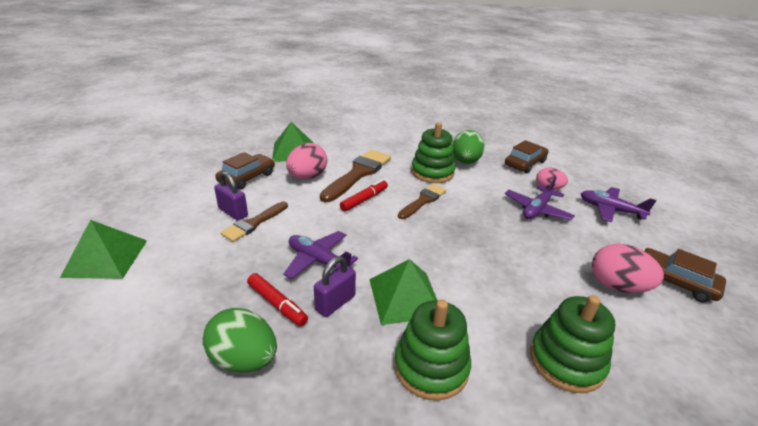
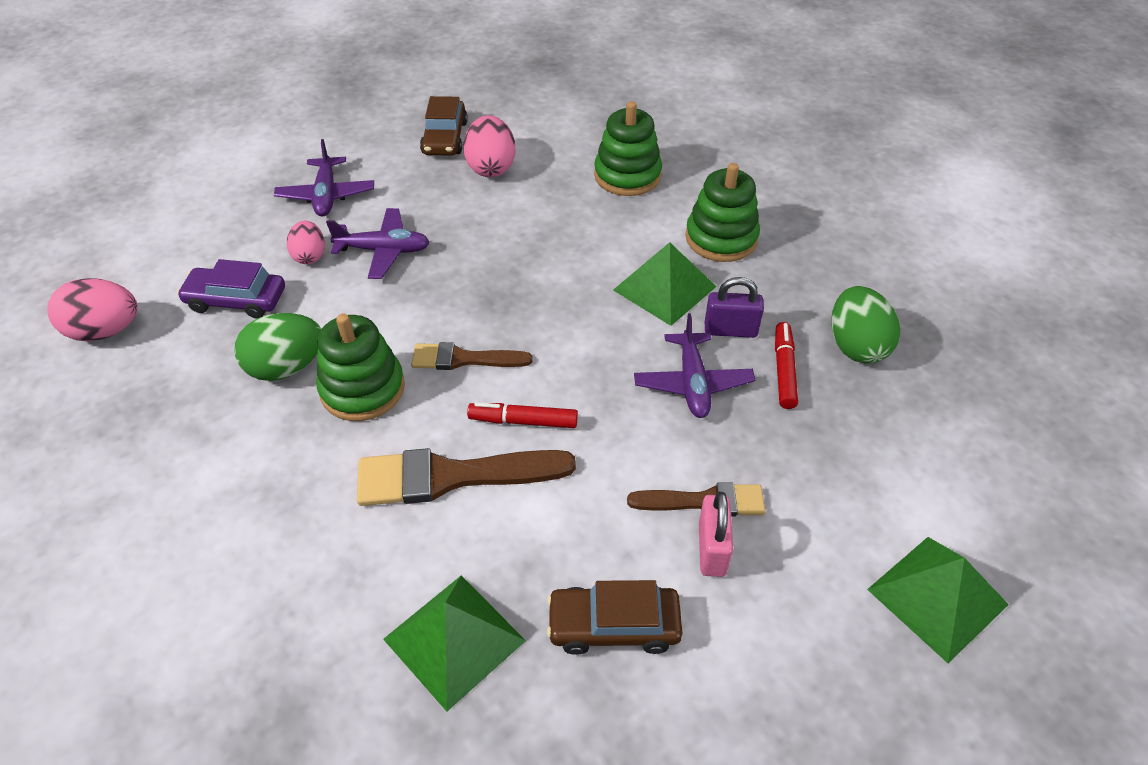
camera: 125 degrees left, 15 degrees up
purple padlock [214,171,248,221] -> pink padlock [699,492,733,577]
pink egg [286,143,327,179] -> pink egg moved to [47,278,137,341]
brown car [505,140,548,173] -> purple car [177,259,285,319]

